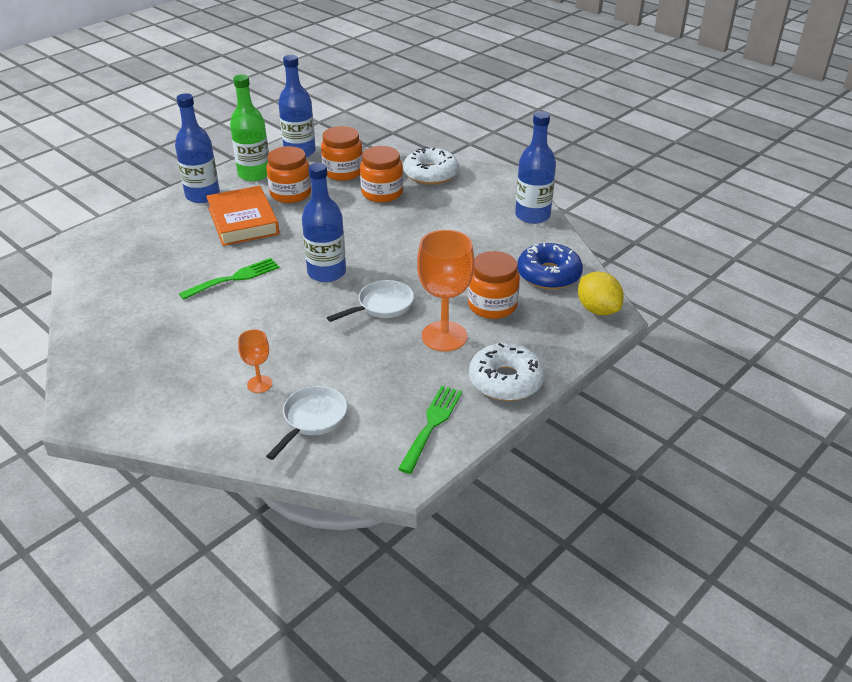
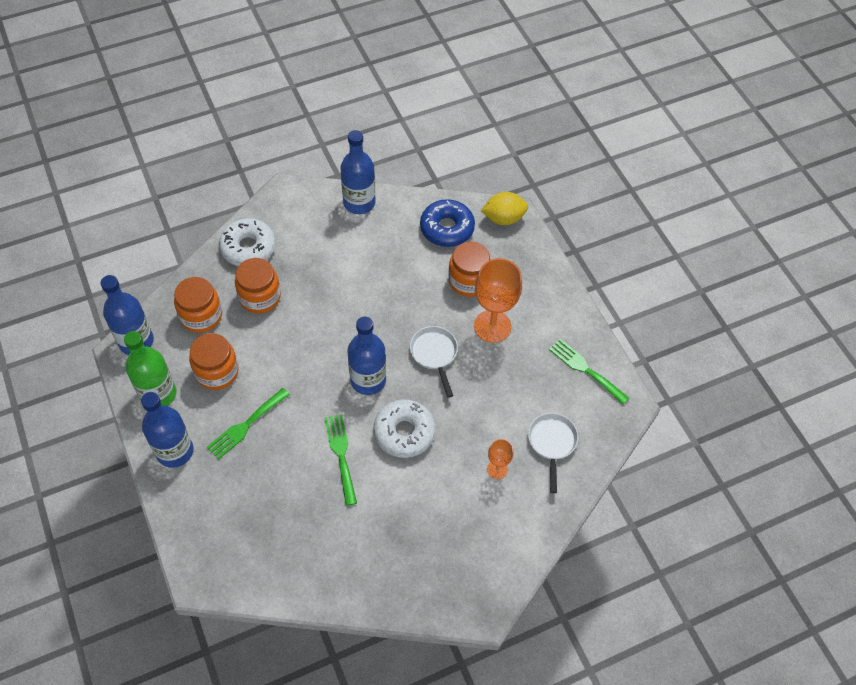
camera: 70 degrees left, 20 degrees up
orange book [206,186,279,246] -> green fork [207,388,290,460]
white pan [266,386,347,460] -> white pan turned 45 degrees clockwise [528,413,579,493]
white donut [469,343,545,401] -> white donut moved to [374,399,436,458]

